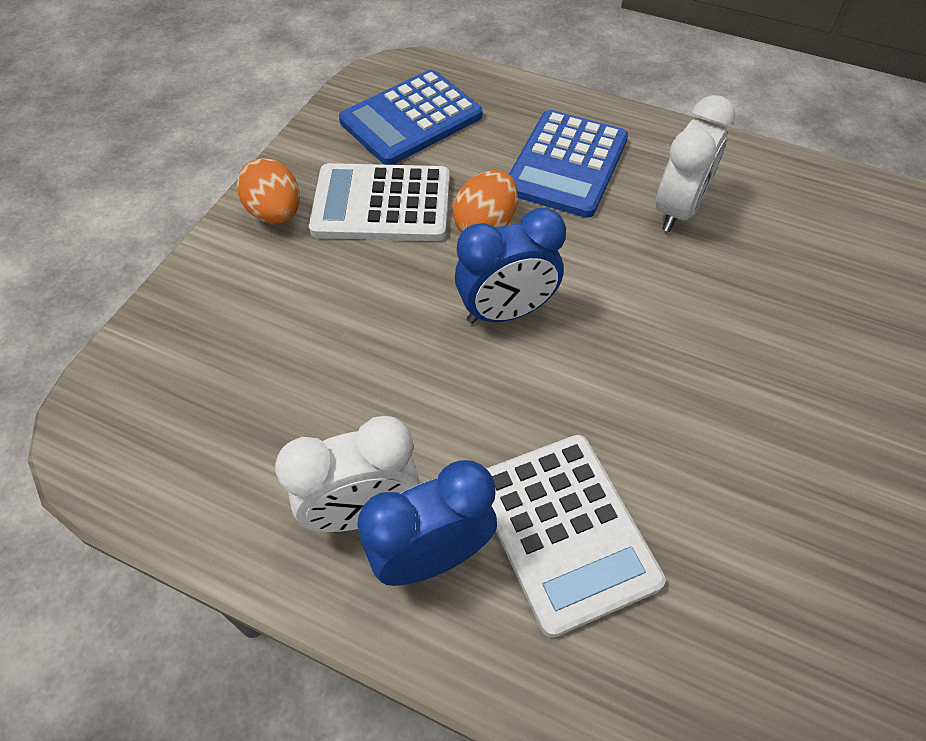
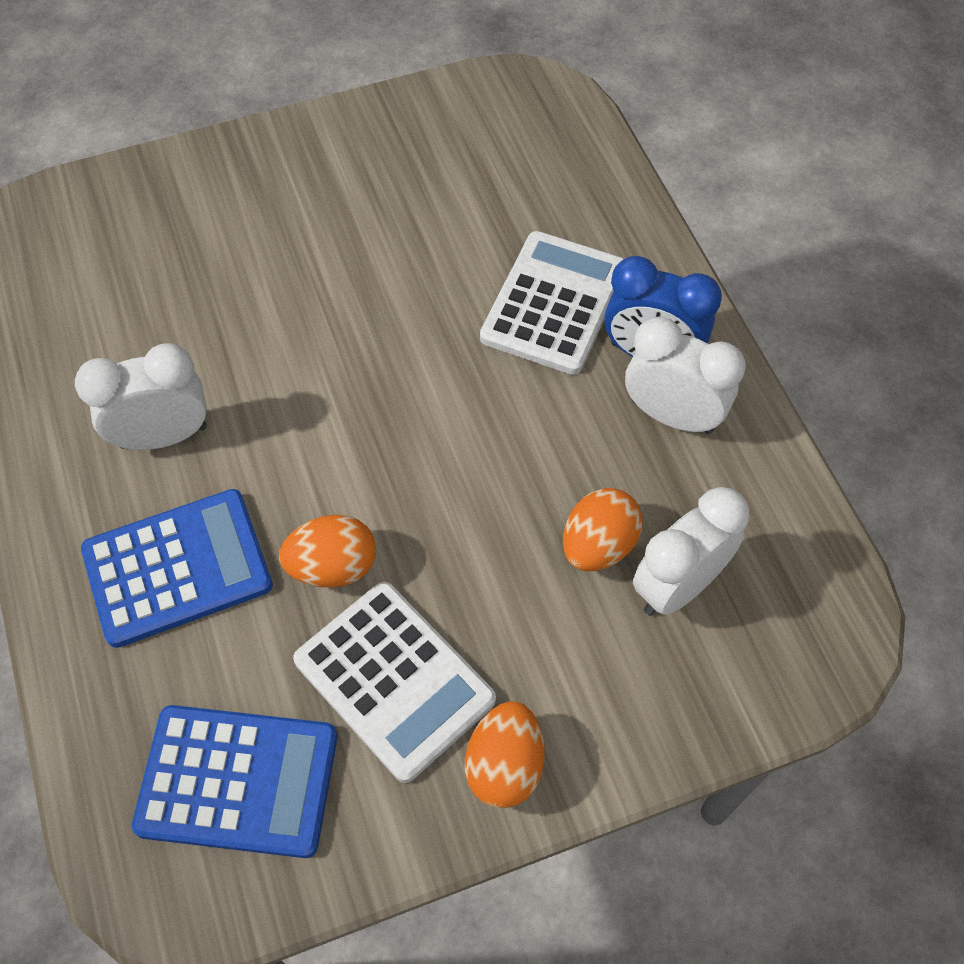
camera: 135 degrees left, 5 degrees up
blue clock [455,208,566,324] -> none
none -> orange egg [563,488,643,571]
none -> white clock [633,487,749,616]

